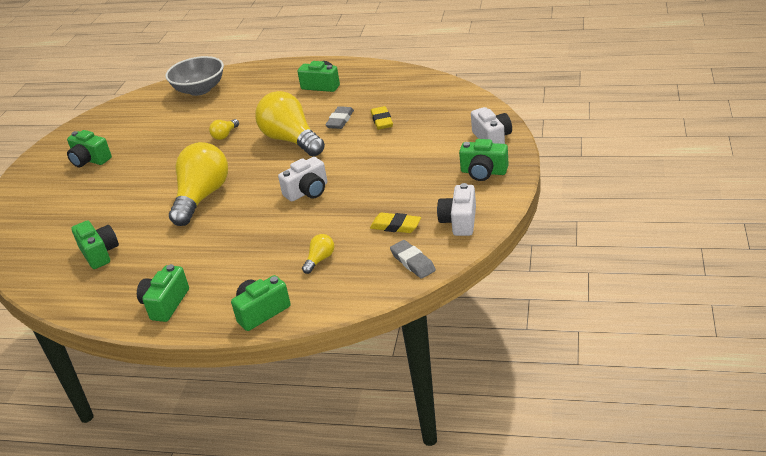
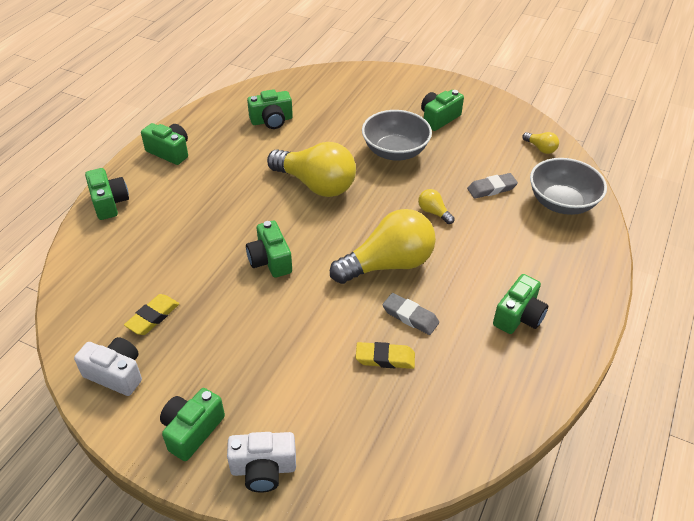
camera: 100 degrees right, 10 degrees up
white camera [278,157,327,201] -> green camera [246,221,292,278]
yellow light bulb [302,234,334,274] -> yellow light bulb moved to [522,132,559,154]
grey eraser [390,240,436,279] -> grey eraser moved to [467,173,518,199]
none -> grey bowl [362,110,432,161]

